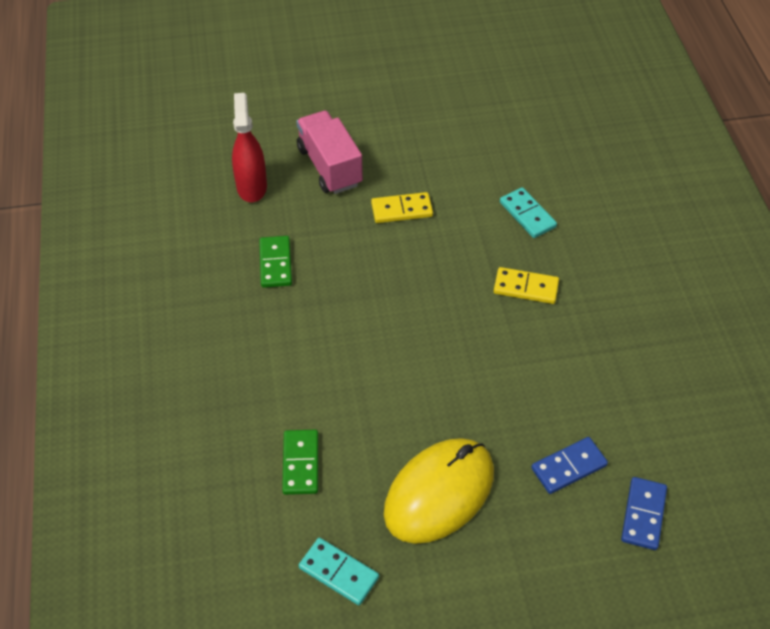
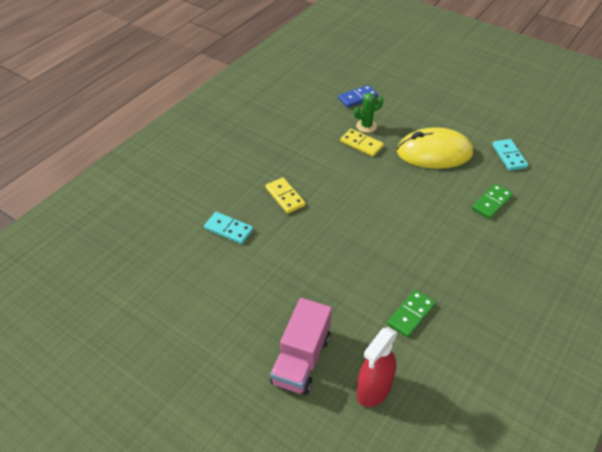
camera: 135 degrees left, 5 degrees down
yellow domino [371,192,433,223] -> yellow domino moved to [340,129,384,156]
turquoise domino [500,187,557,238] -> turquoise domino turned 75 degrees counterclockwise [204,212,253,244]
blue domino [531,437,608,494] -> green cactus [354,93,384,133]

